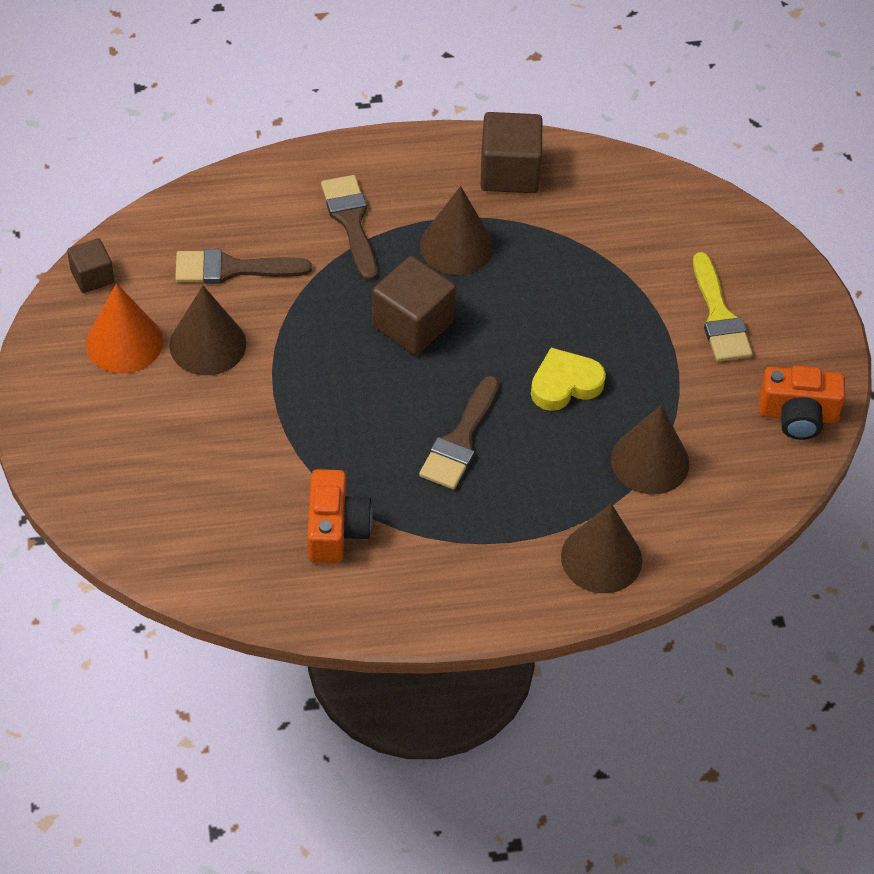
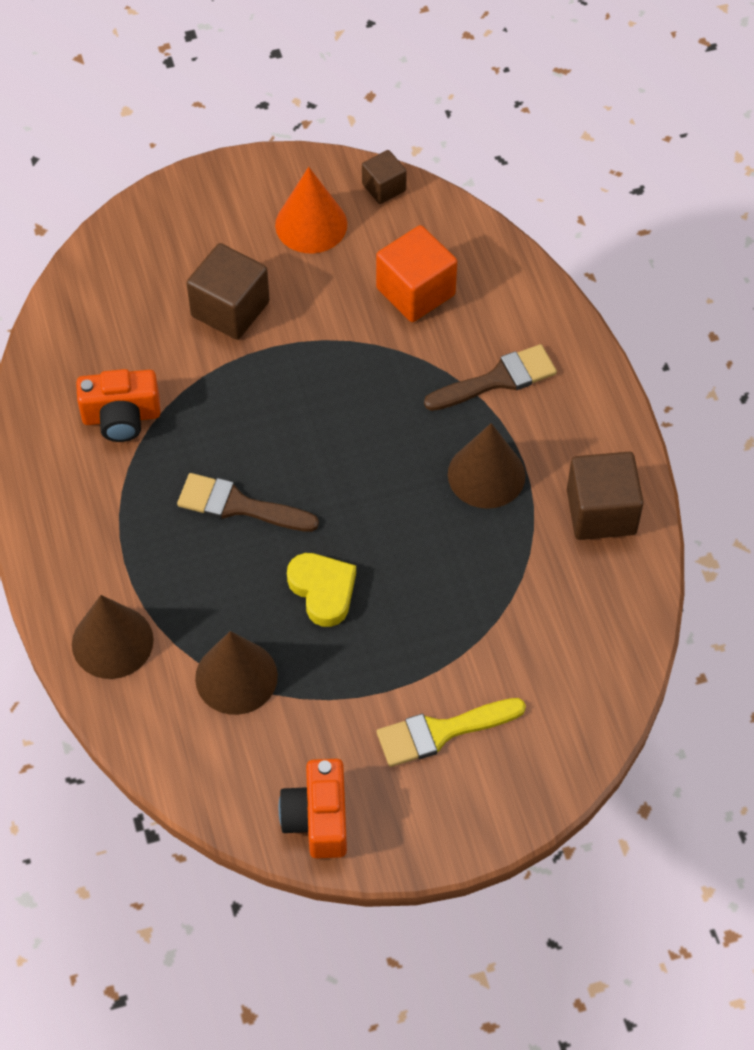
camera: 85 degrees right, 5 degrees up
brown cone [169,286,246,375] -> none
brown brush [175,249,312,284] -> orange cube [376,225,457,322]
brown cube [372,256,456,355] -> brown cube moved to [187,243,270,340]

